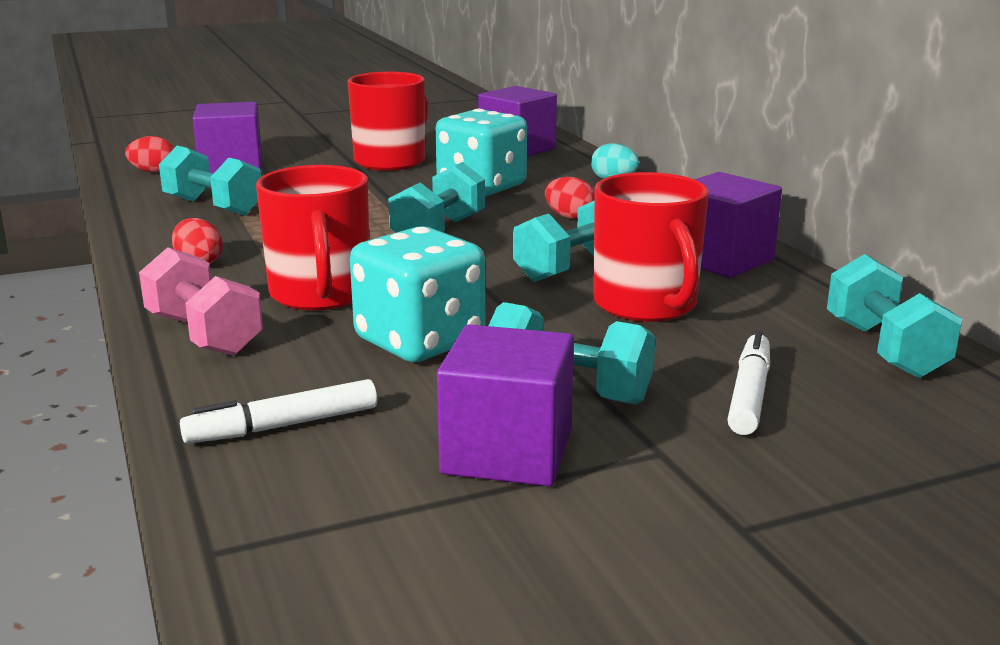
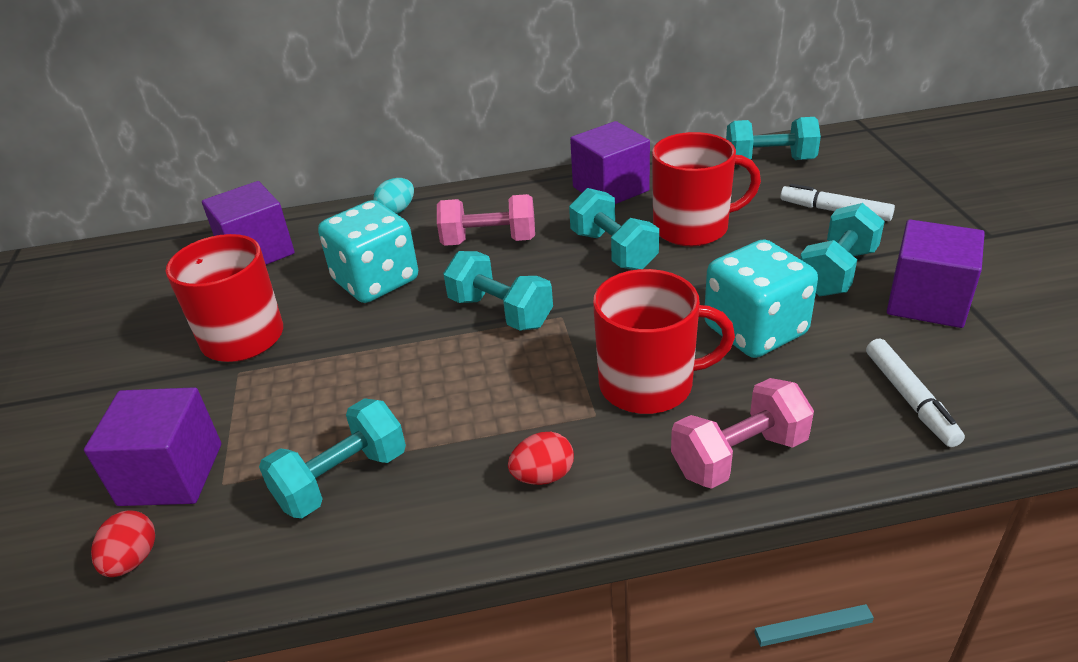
camera: 75 degrees left, 15 degrees up
red egg [545,177,595,219] -> pink dumbbell [437,194,535,246]

